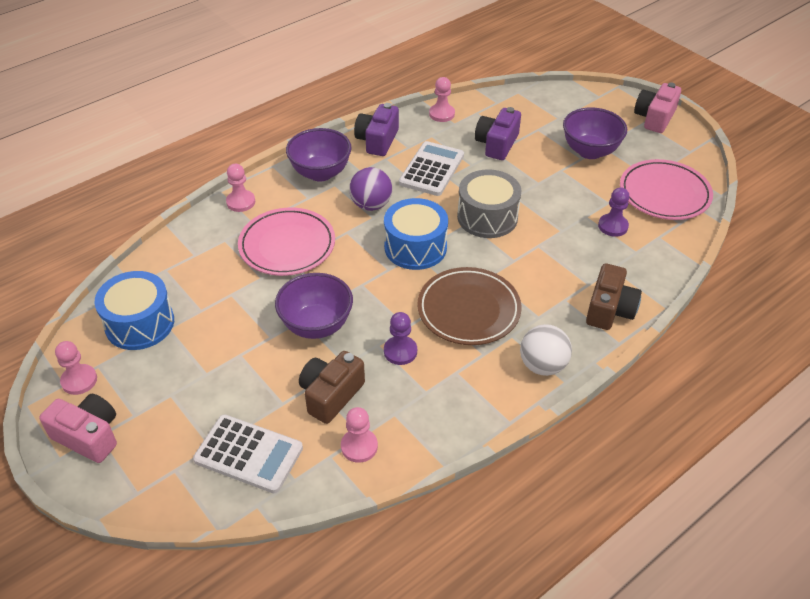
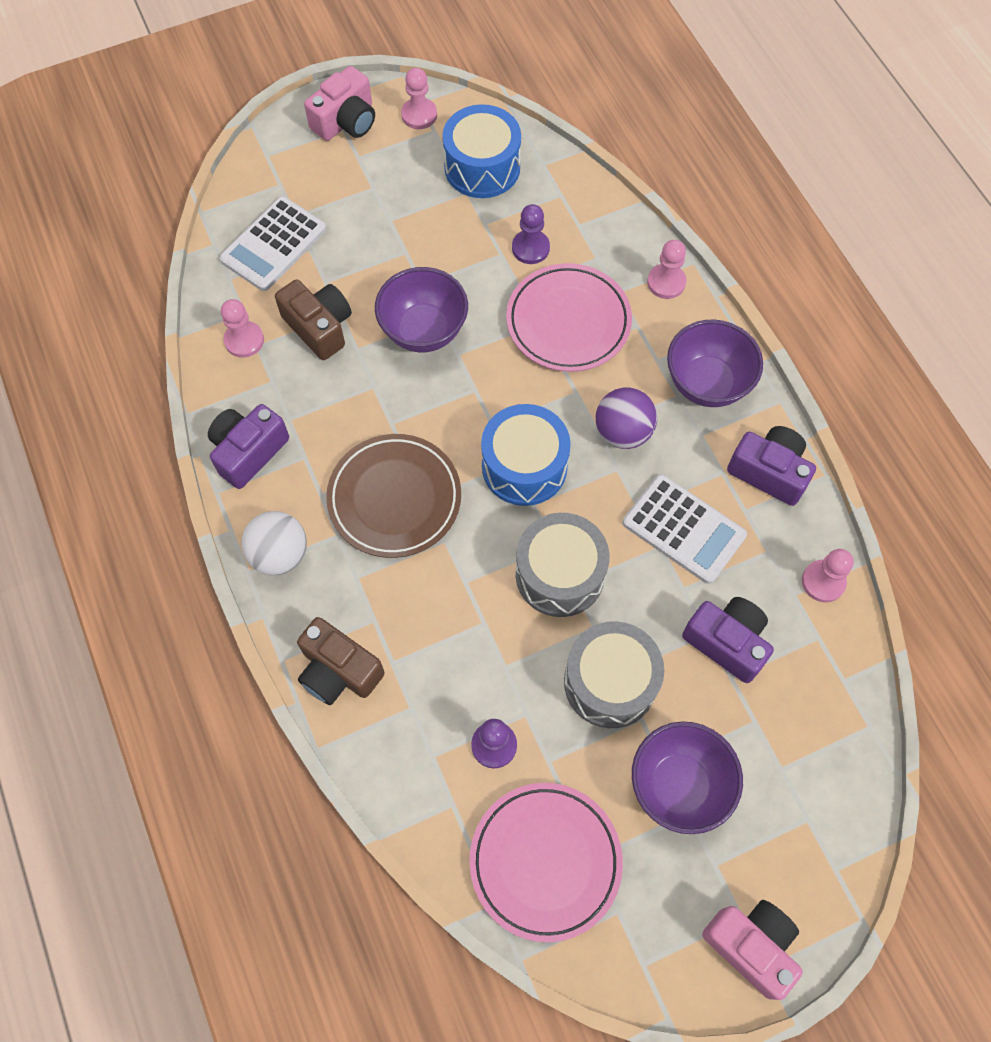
camera: 105 degrees right, 20 degrees up
purple pawn [384,312,417,365] -> purple pawn moved to [512,204,550,264]
none -> purple camera [208,404,289,489]
none -> grey drum [564,621,664,728]

